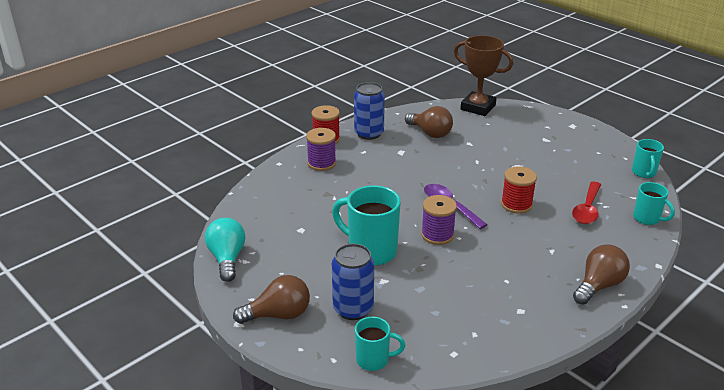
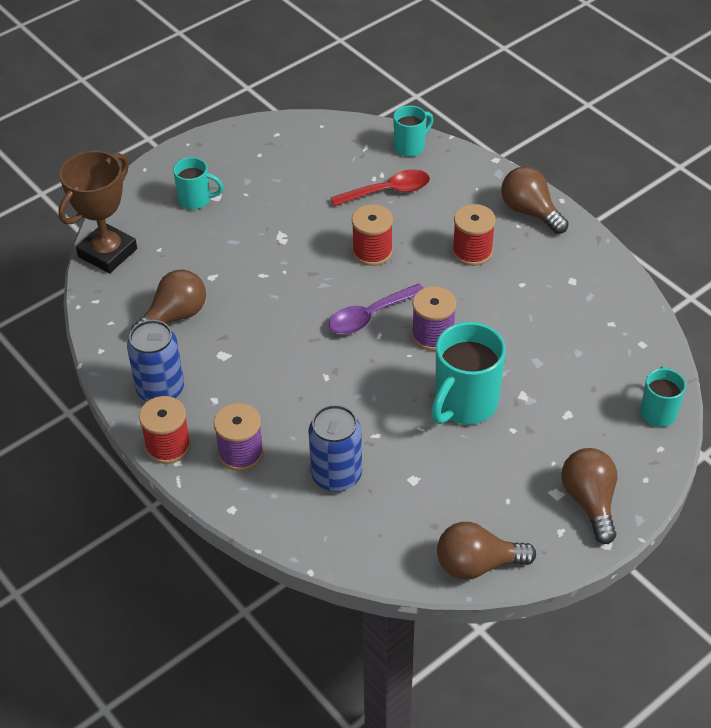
camera: 85 degrees left, 15 degrees up
turquoise light bulb [205,218,245,282] -> brown light bulb [437,522,536,580]
blue can [332,243,374,320] -> blue can moved to [308,405,362,492]
red spoon [572,181,601,224] -> red spoon turned 45 degrees counterclockwise [330,170,430,206]
turquoise mug [632,139,664,178] -> turquoise mug moved to [173,157,224,210]
none -> red spool [452,204,496,266]

